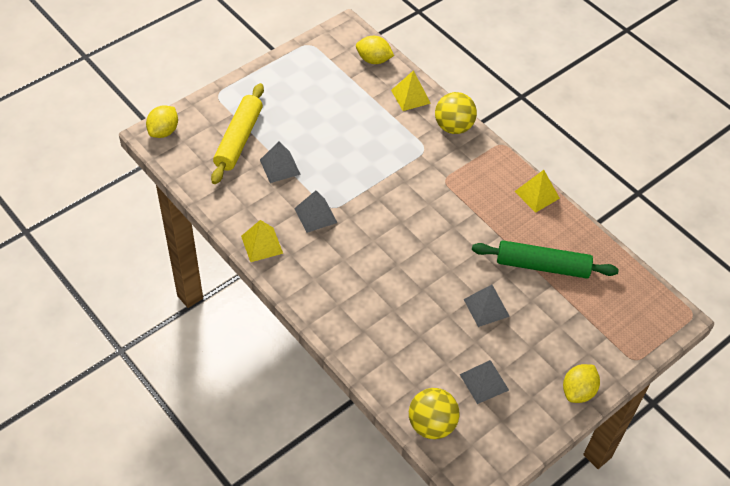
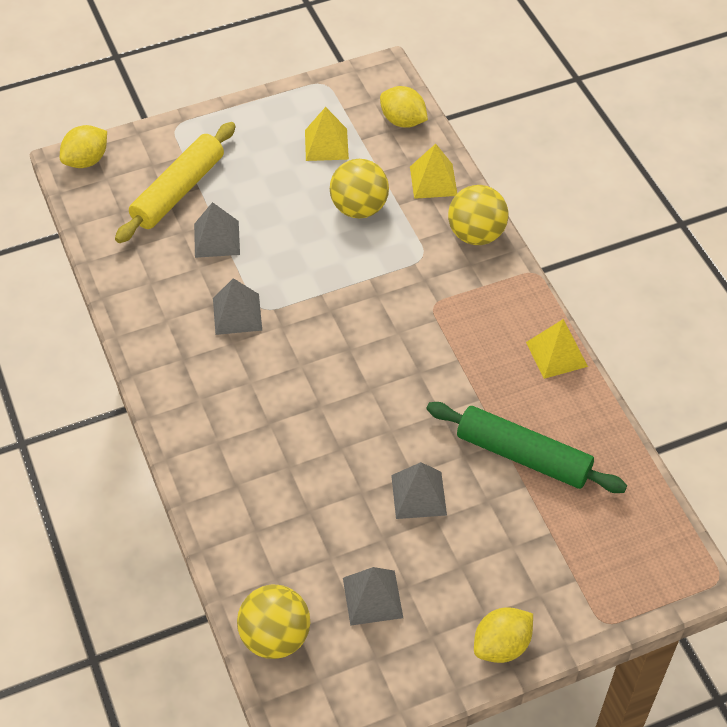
camera: 20 degrees right, 0 degrees up
yellow pyramid [241,220,283,262] -> yellow pyramid moved to [305,107,349,161]
none -> yellow ball [330,159,389,219]

